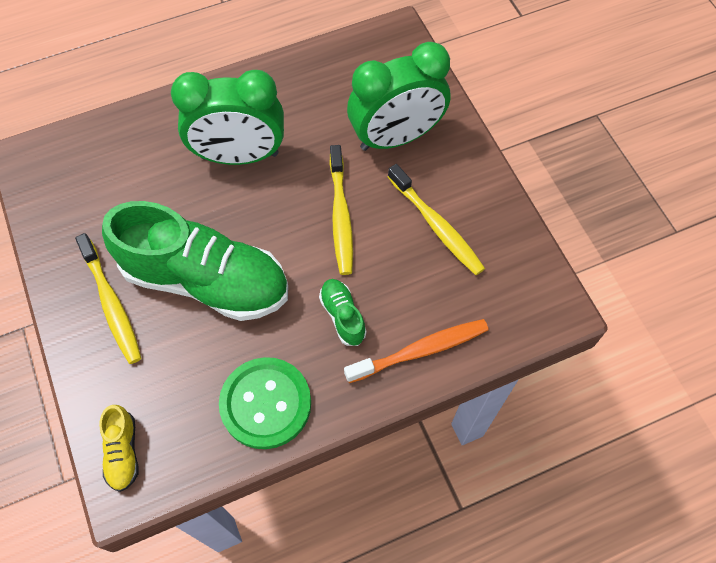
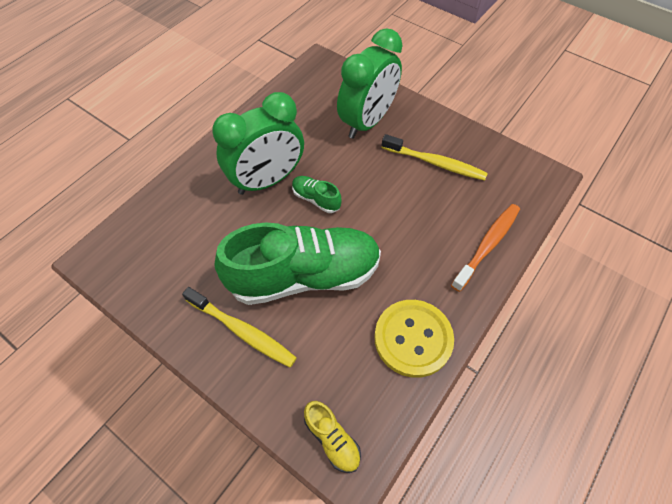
camera: 30 degrees left, 5 degrees down
green button [219,357,311,449] -> yellow button [374,300,454,378]
green shoe [319,279,367,346] -> green shoe moved to [292,176,342,213]
yellow toothbrush [330,145,353,275] -> none

